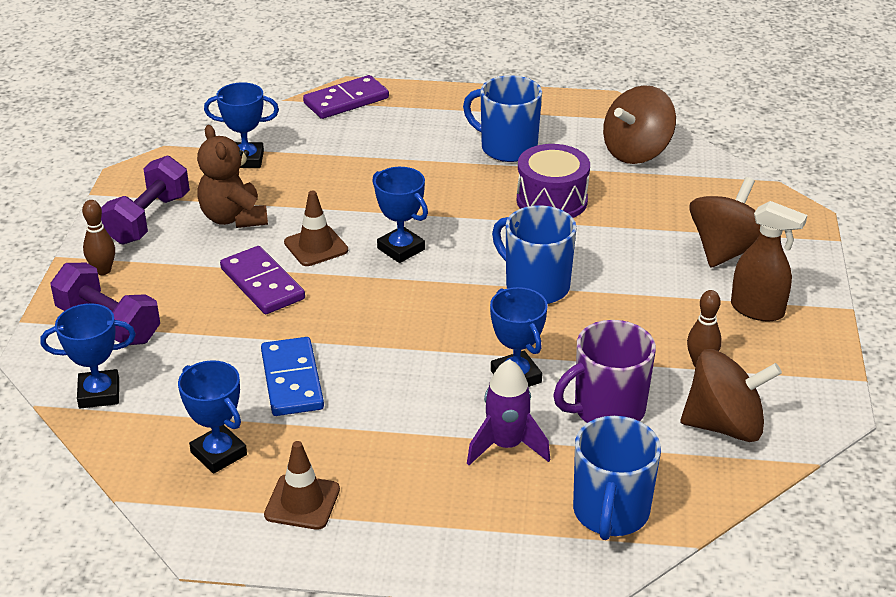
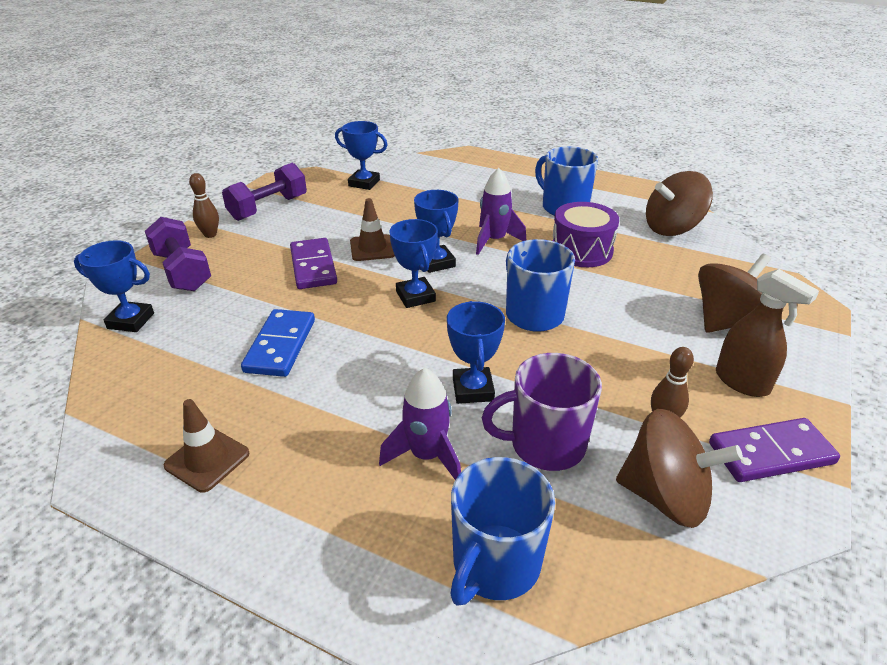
camera: 20 degrees right, 0 degrees up
blue trophy [178,360,247,474] -> blue trophy moved to [390,219,438,308]
brown teddy bear [197,125,268,228] -> none
purple domino [303,75,389,119] -> purple domino moved to [709,418,840,482]
none -> purple rocket [476,168,526,255]

